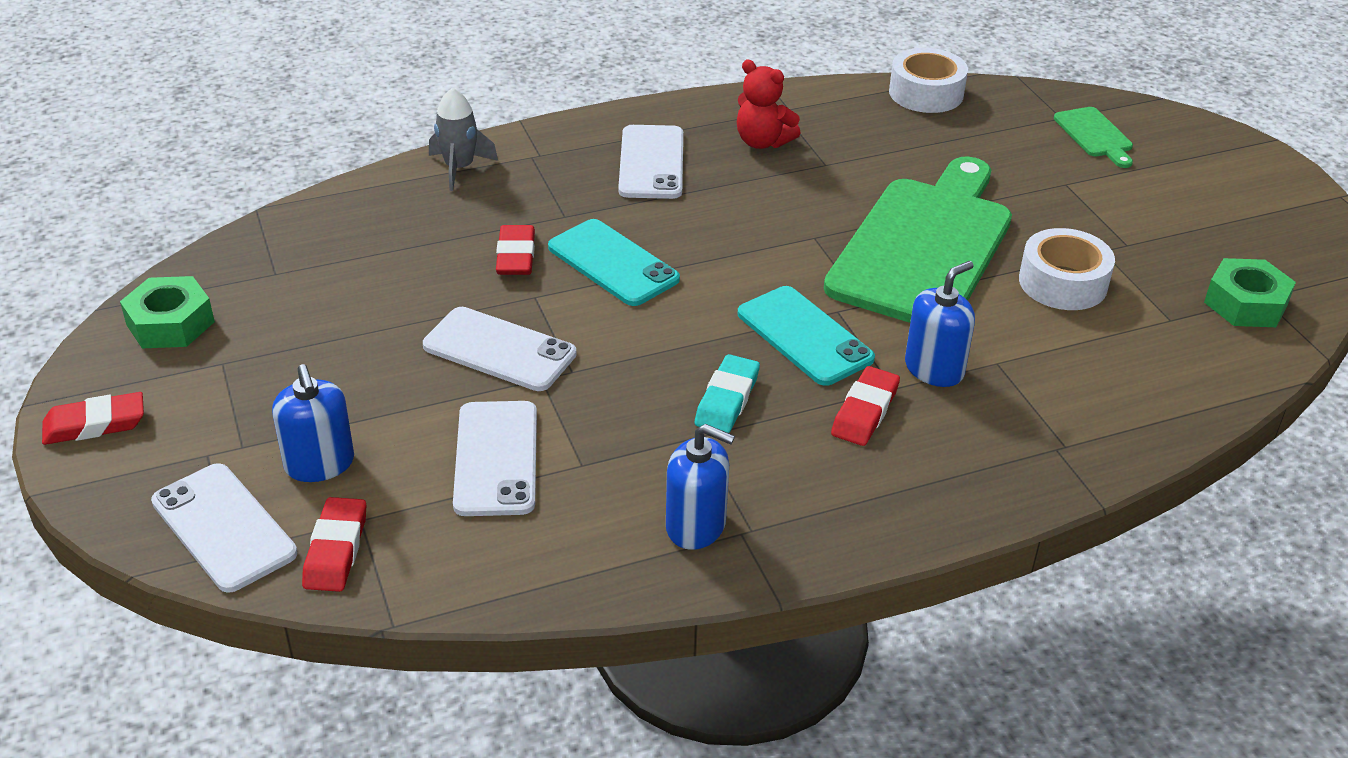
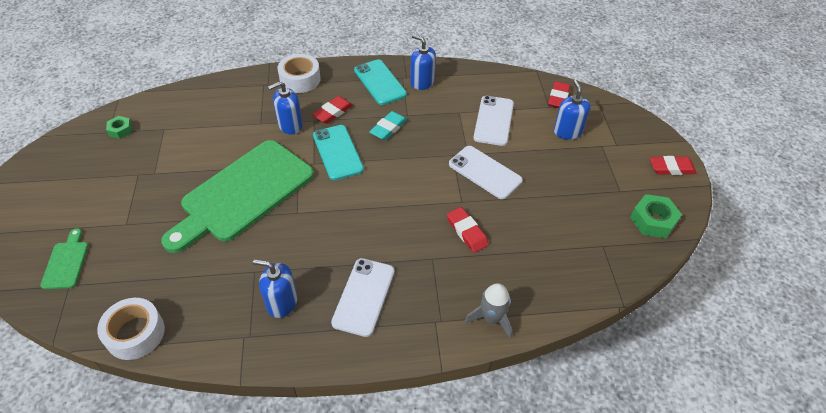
camera: 165 degrees left, 10 degrees up
white phone [151,463,297,593] -> none
red eraser [496,225,535,275] -> red eraser turned 45 degrees counterclockwise [447,207,489,253]
turquoise phone [548,219,680,306] -> turquoise phone moved to [354,59,407,105]
red teddy bear [737,60,800,149] -> blue soap dispenser [253,260,297,318]
white tape [1019,228,1115,310] -> white tape moved to [278,54,321,93]
green nut [1204,258,1296,327] -> green nut [106,116,132,139], size x0.60

